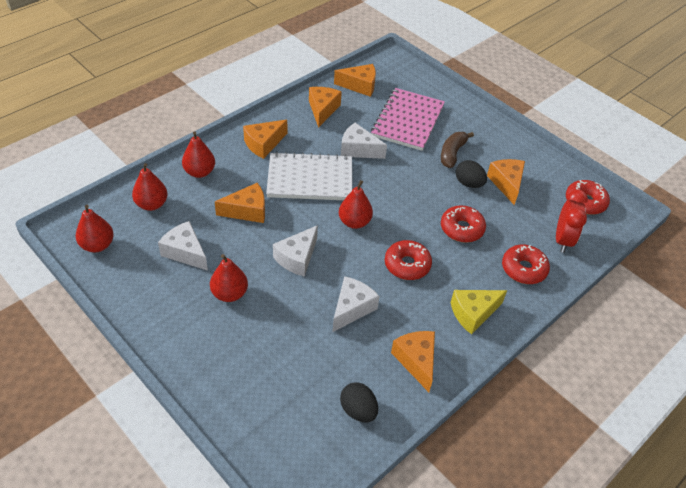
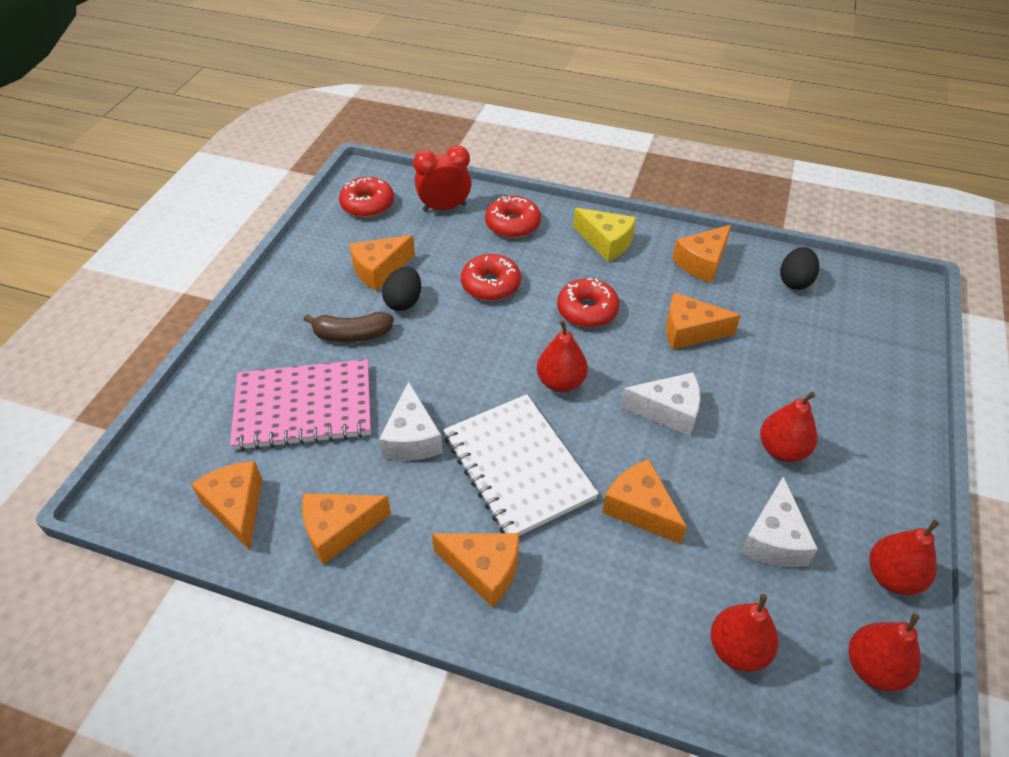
camera: 115 degrees left, 0 degrees up
red pear [182,131,215,178] -> red pear moved to [870,520,939,595]
white cheese [332,276,380,332] -> orange cheese [666,293,741,350]

